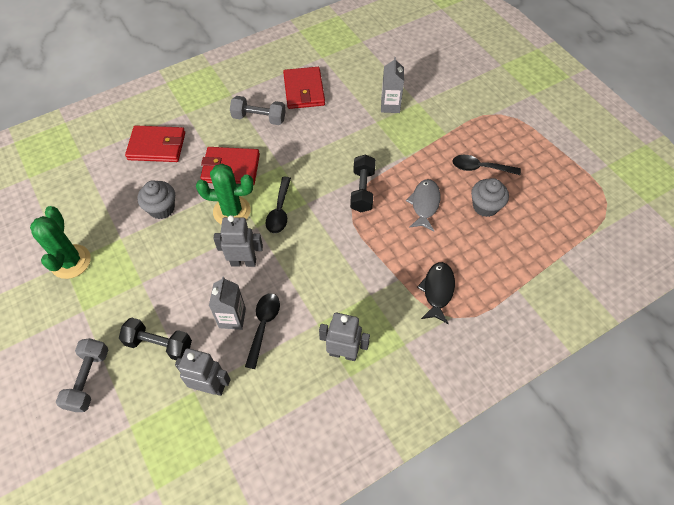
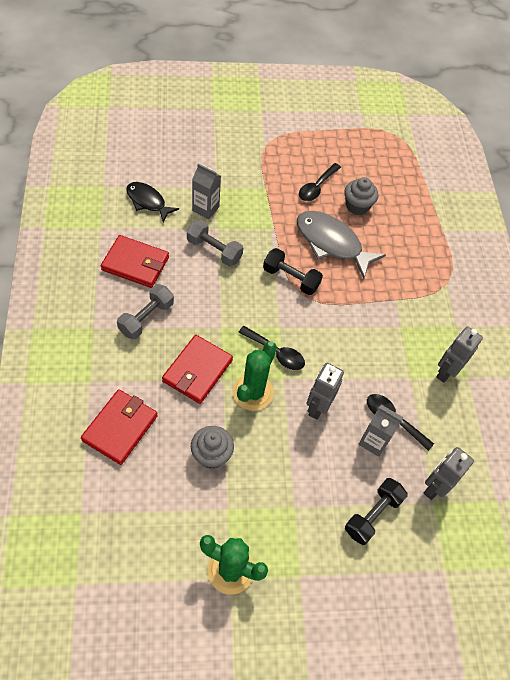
camera: 70 degrees left, 0 degrees up
grey dumbbell [56,338,108,412] -> grey dumbbell moved to [187,220,243,267]
grey fish [406,179,441,231] -> grey fish [297,211,386,279], size x1.61
black fish [417,262,455,324] -> black fish moved to [126,182,179,222]

